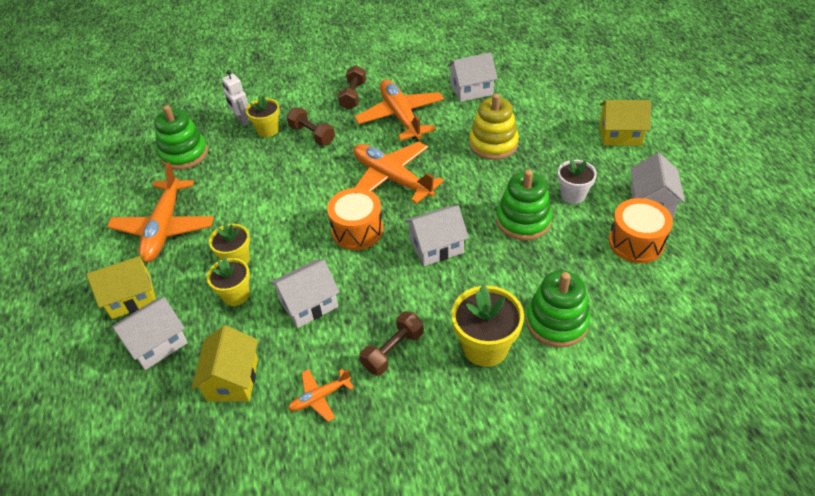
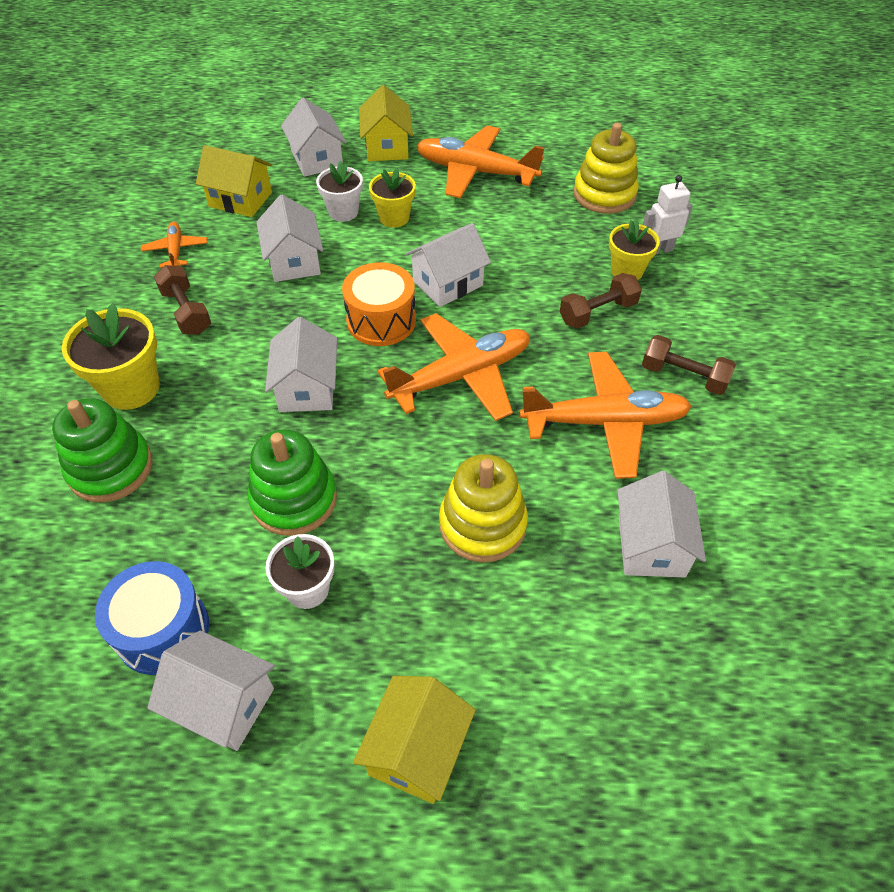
camera: 105 degrees right, 5 degrees up
green stacking toy [154,105,208,170] -> yellow stacking toy [573,123,639,214]
yellow flower pot [207,257,250,306] -> white flower pot [316,161,363,222]
orange drum [609,198,673,263] -> blue drum [95,561,209,675]
none -> white house [406,223,491,307]

